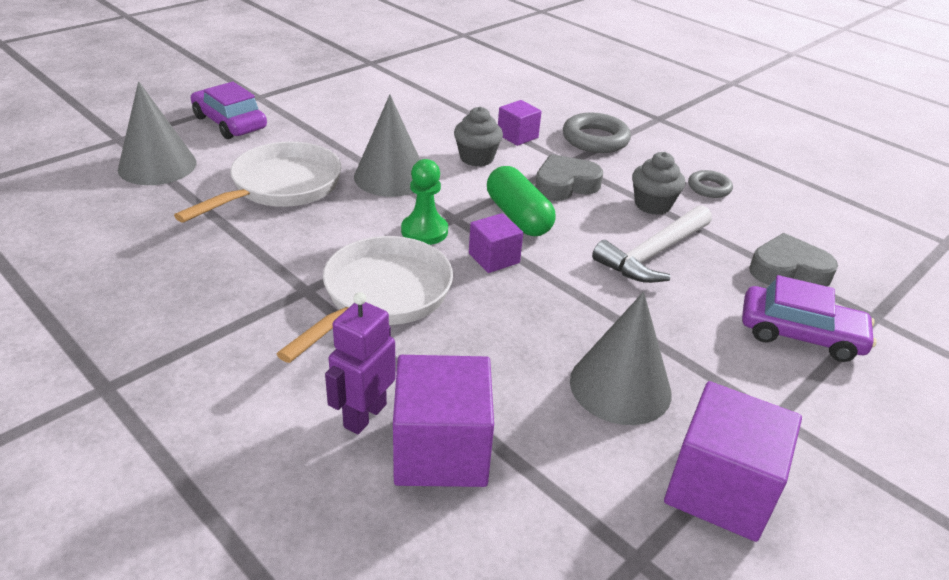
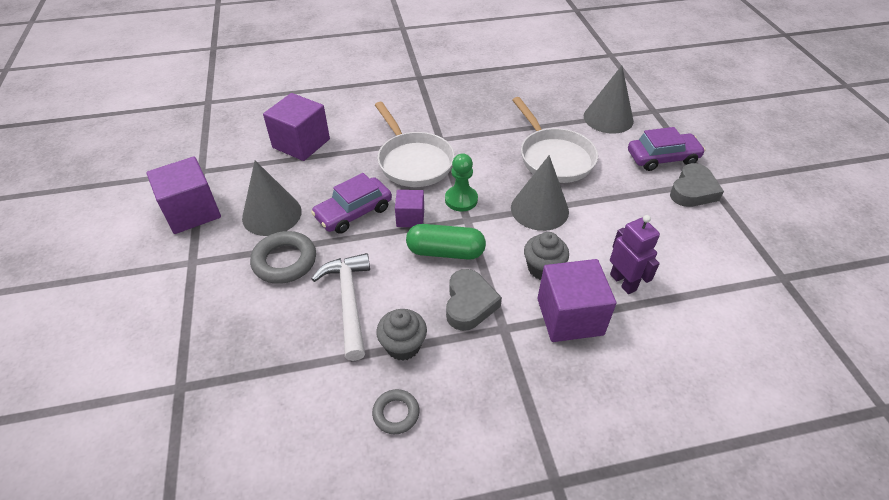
camera: 125 degrees right, 10 degrees up
purple robot [325,292,396,434] -> purple robot moved to [610,215,660,294]
purple cube [498,100,542,146] -> purple cube [537,259,616,342], size x1.77
grey ring [563,113,631,153] -> grey ring moved to [250,231,316,284]
purple car [742,275,877,362] -> purple car moved to [311,173,392,234]
grey heart [749,233,838,286] -> grey heart moved to [670,163,724,207]

